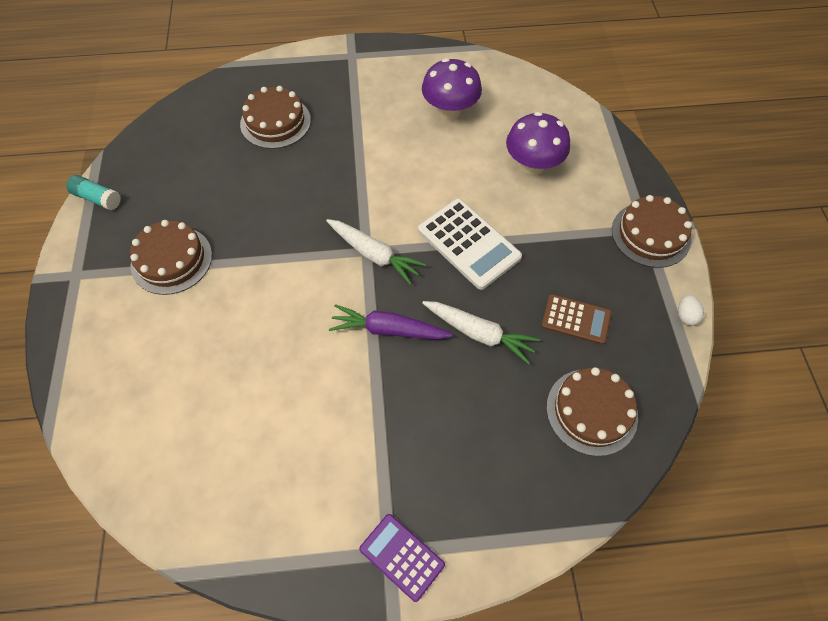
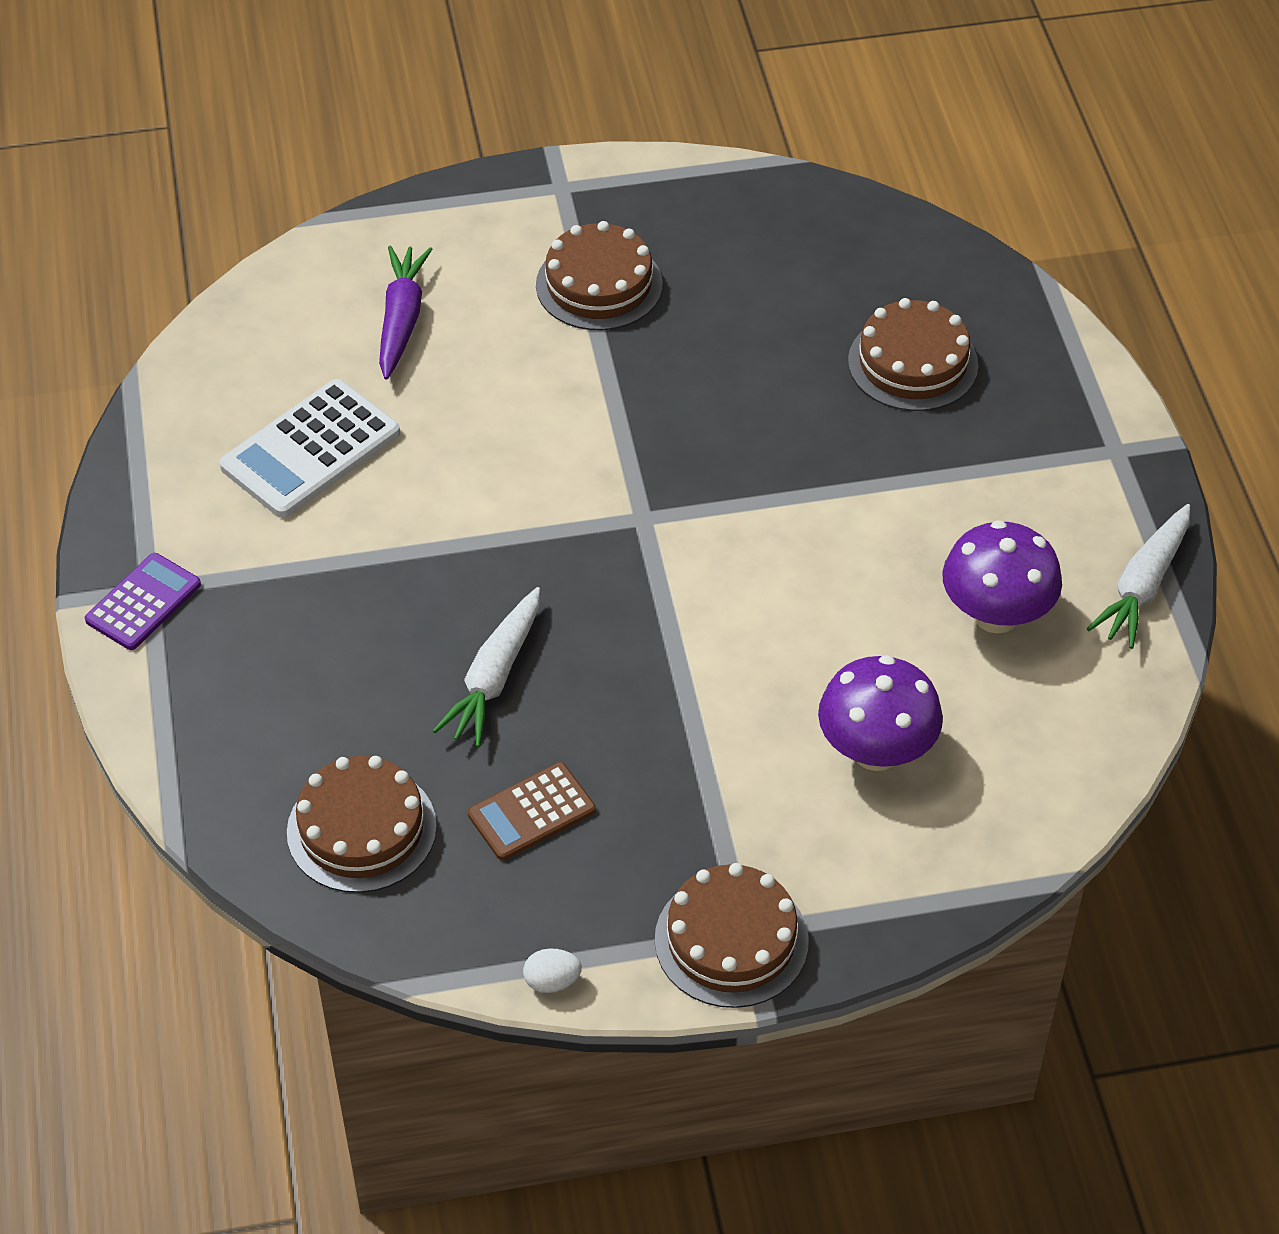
camera: 85 degrees right, 10 degrees down
turquoise glue stick [66,175,121,210] -> none
white carrot [326,219,426,285] -> white carrot moved to [1087,504,1190,649]
purple carrot [329,304,453,340] -> purple carrot moved to [379,245,432,380]
white calculator [418,198,522,290] -> white calculator moved to [219,379,400,518]
brown calculator [541,294,612,345] -> brown calculator turned 45 degrees clockwise [468,762,596,861]

